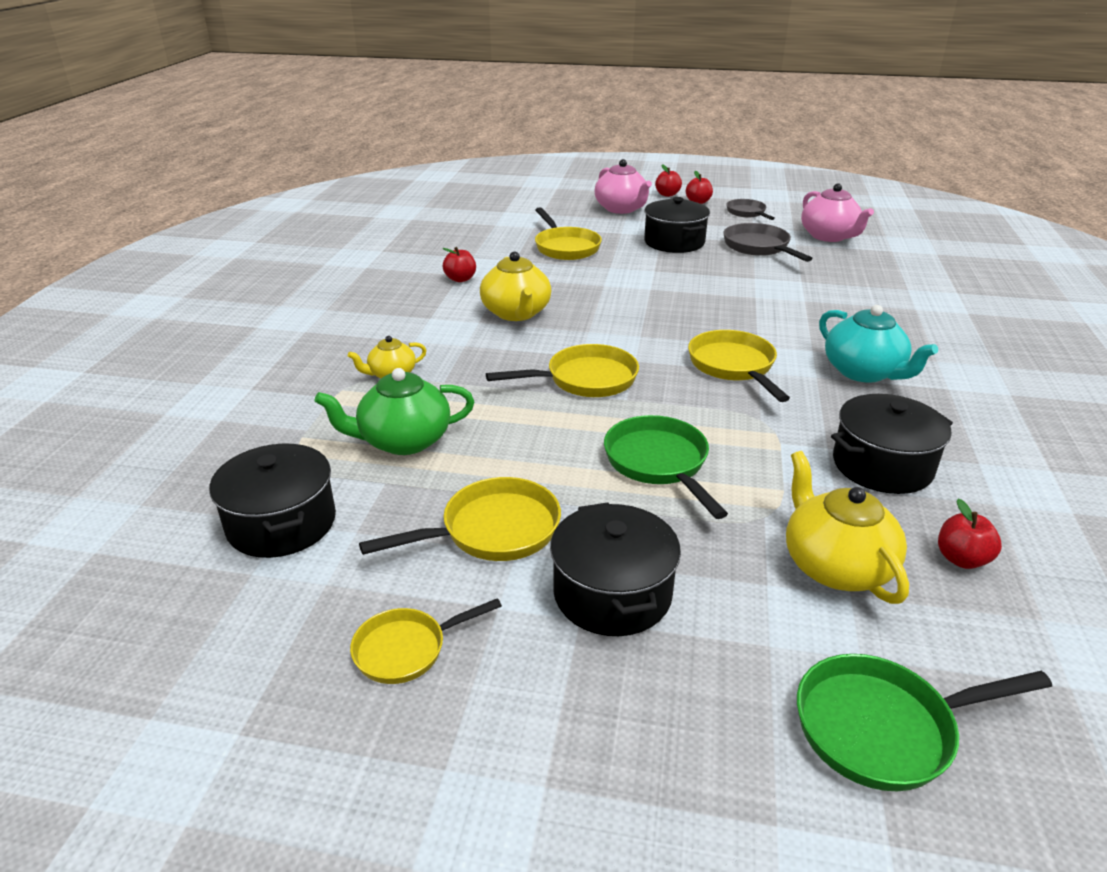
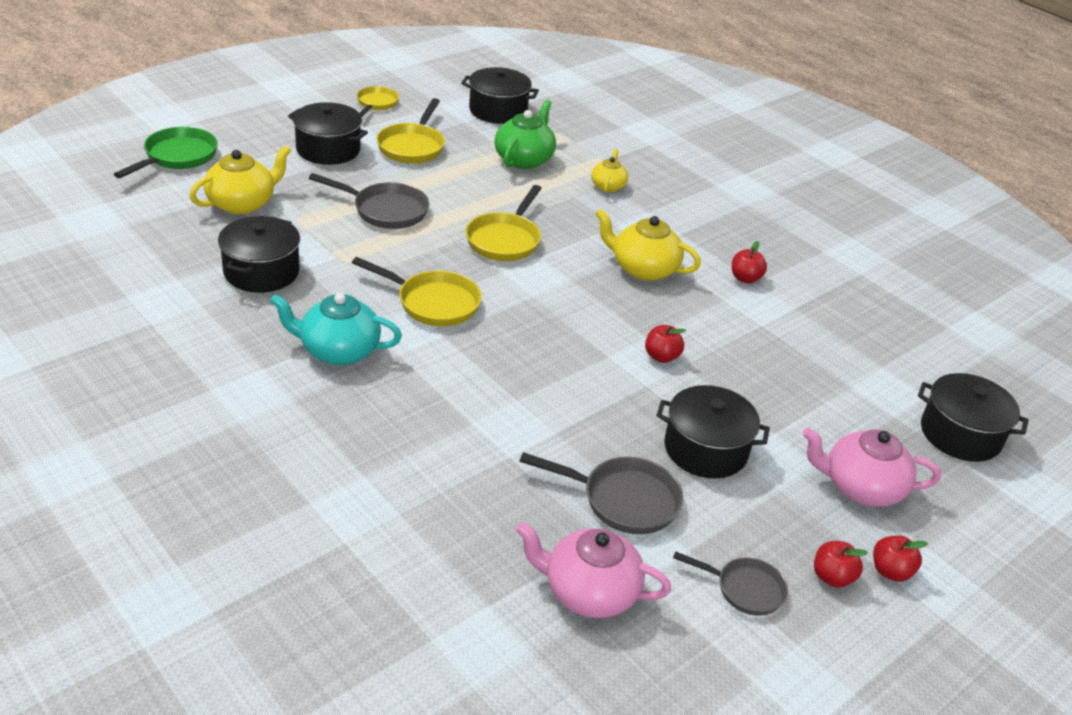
camera: 125 degrees right, 5 degrees up
yellow pan [535,207,602,260] -> none
green pan [604,415,728,519] -> grey pan [309,173,429,229]
yellow teapot [786,451,909,604] -> yellow teapot turned 60 degrees counterclockwise [189,145,291,214]
red apple [938,499,1002,569] -> red apple moved to [645,325,686,363]
none -> black pot [918,373,1029,462]

